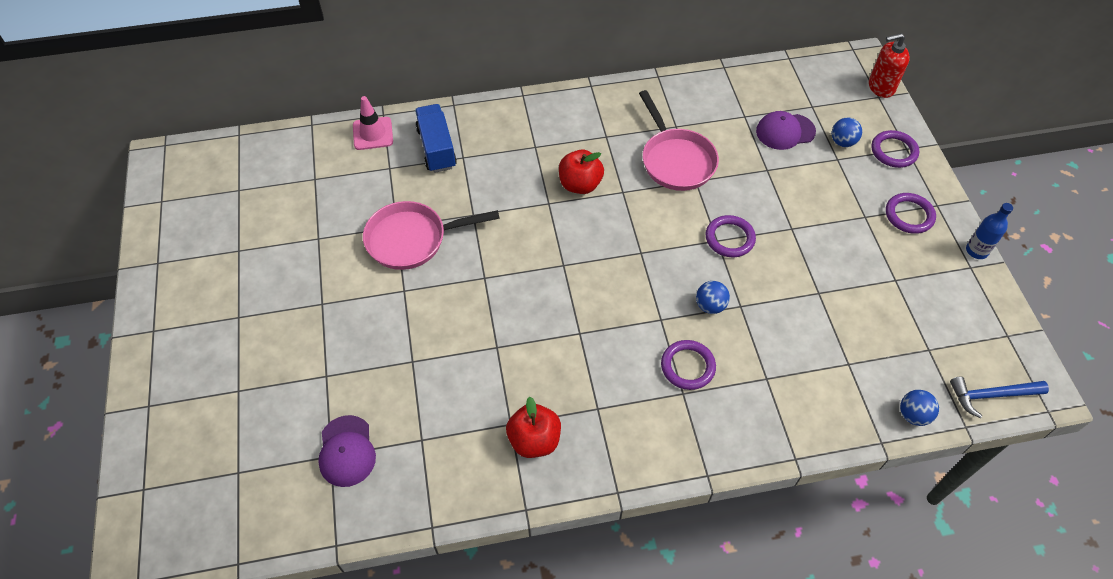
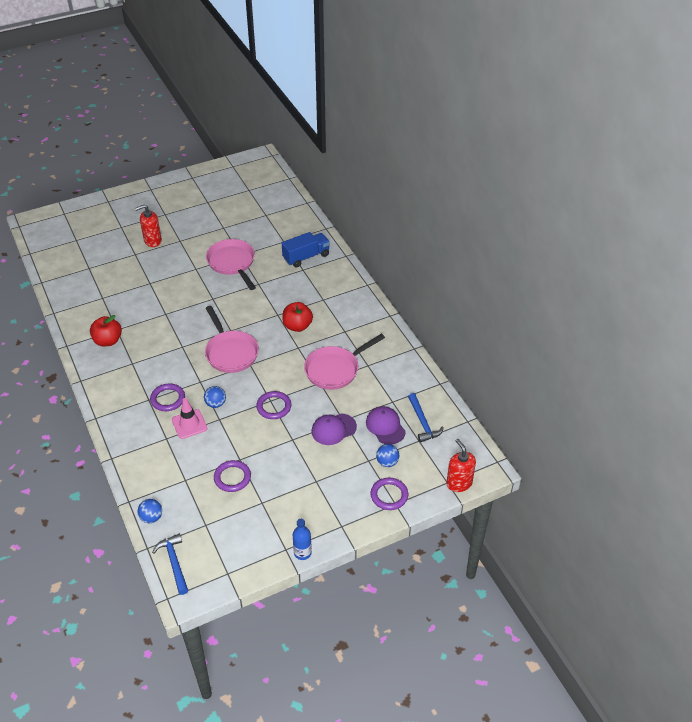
camera: 75 degrees right, 10 degrees down
purple cap [318,415,376,487] -> purple cap moved to [312,413,357,445]
pink traffic cone [353,96,393,150] -> pink traffic cone moved to [172,398,208,439]
purple ring [886,193,936,234] -> purple ring moved to [214,460,251,492]
none -> red soap dispenser [135,204,162,247]
none -> pink pan [205,306,259,373]
none -> blue hammer [408,393,444,442]

